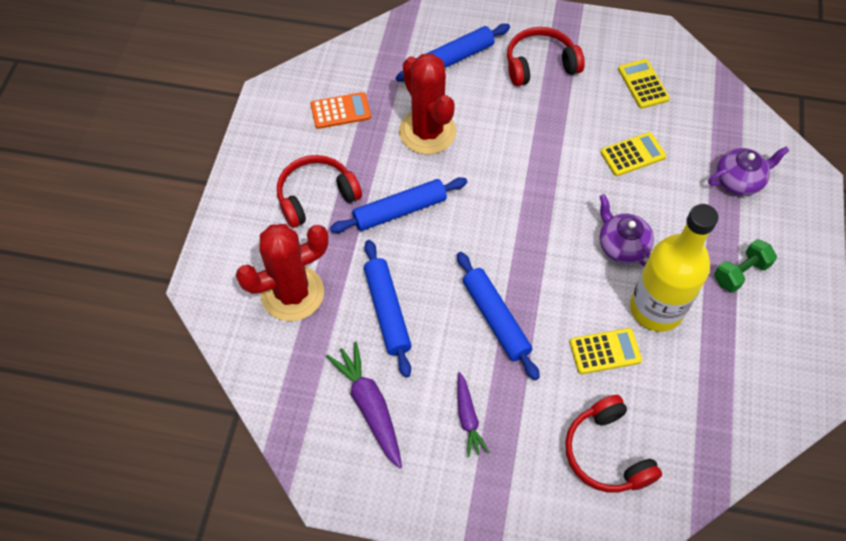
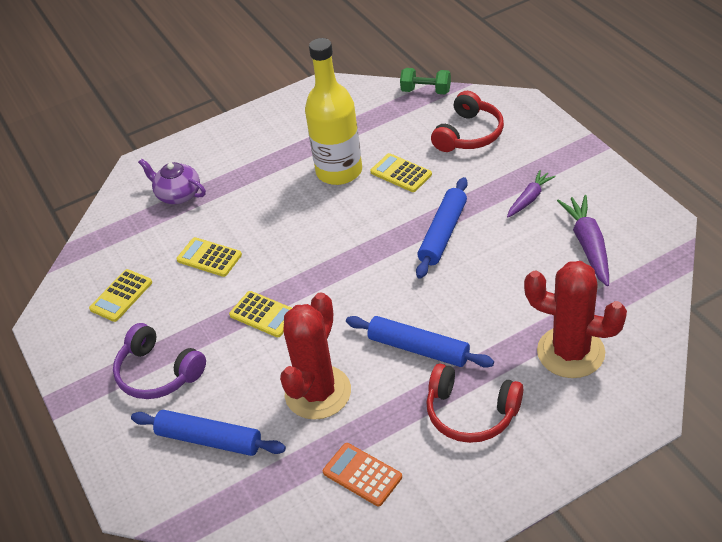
camera: 125 degrees left, 15 degrees down
purple carrot [326,342,402,469] -> purple carrot turned 150 degrees clockwise [557,195,609,286]
blue rolling pin [364,240,412,378] -> none
red headphones [507,27,585,86] -> purple headphones [113,323,206,399]
purple teapot [599,194,654,266] -> none
green dumbbell [714,239,777,293] -> green dumbbell moved to [400,68,451,94]
none -> yellow calculator [229,291,292,337]

